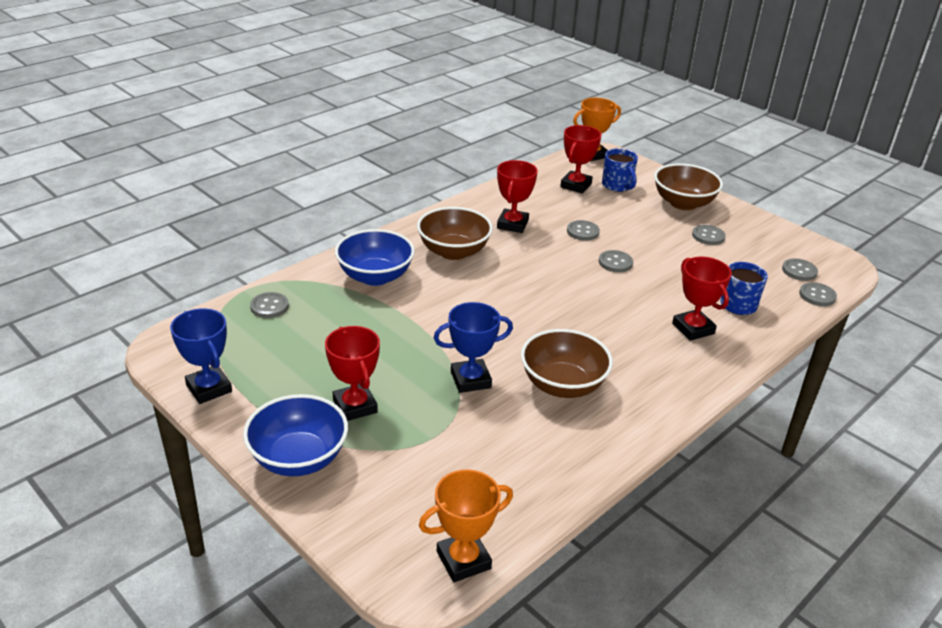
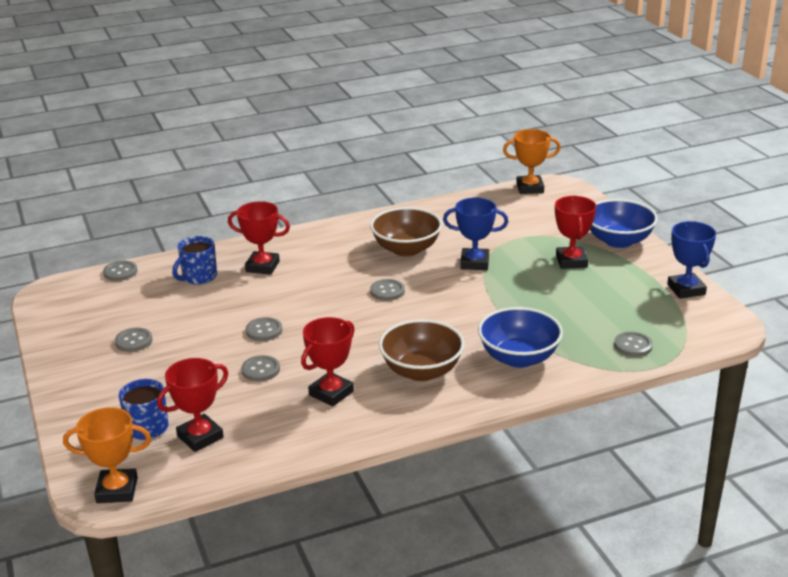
camera: 155 degrees left, 5 degrees down
brown bowl [654,163,723,210] -> none
red trophy [672,257,732,341] -> red trophy turned 75 degrees counterclockwise [228,201,290,275]
grey button [782,258,818,281] -> grey button moved to [370,279,405,301]

